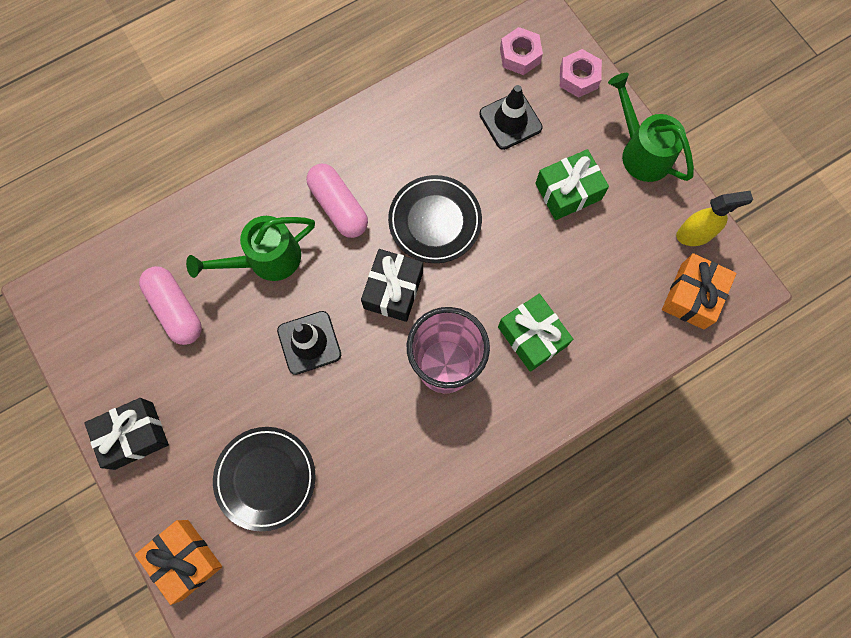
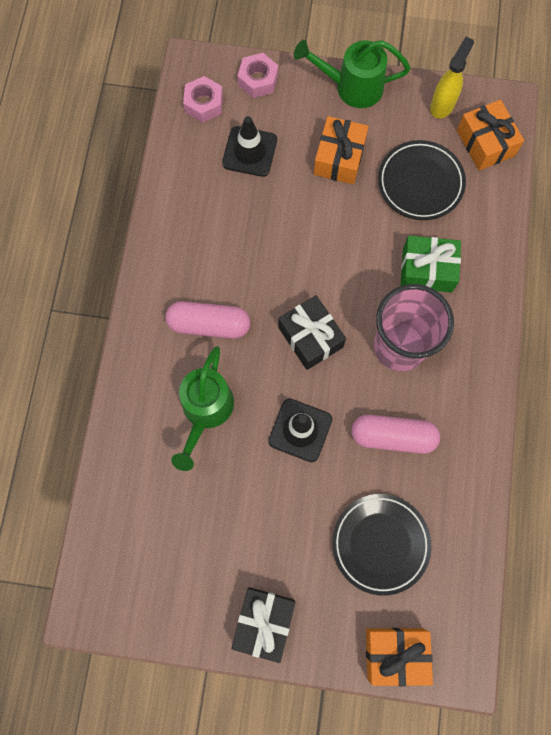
camera: 50 degrees left, 0 degrees up
pink capsule [139,266,202,345] -> pink capsule moved to [351,415,440,454]
black plate [388,175,482,263] -> black plate moved to [378,140,466,220]
green gift [535,149,609,220] -> orange gift [314,116,368,184]

